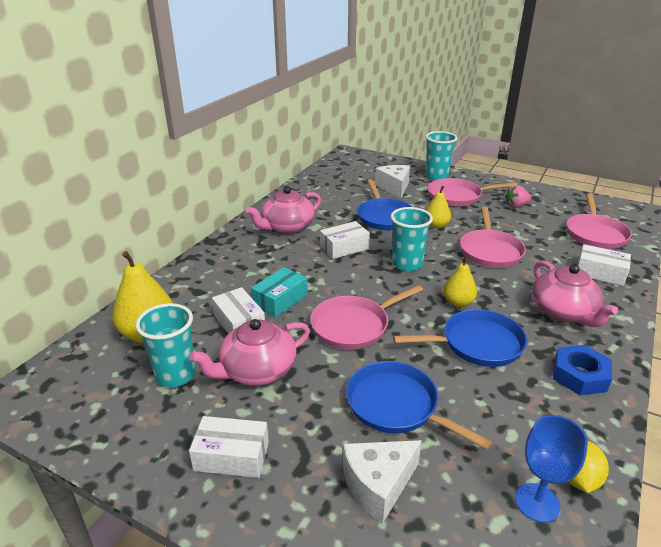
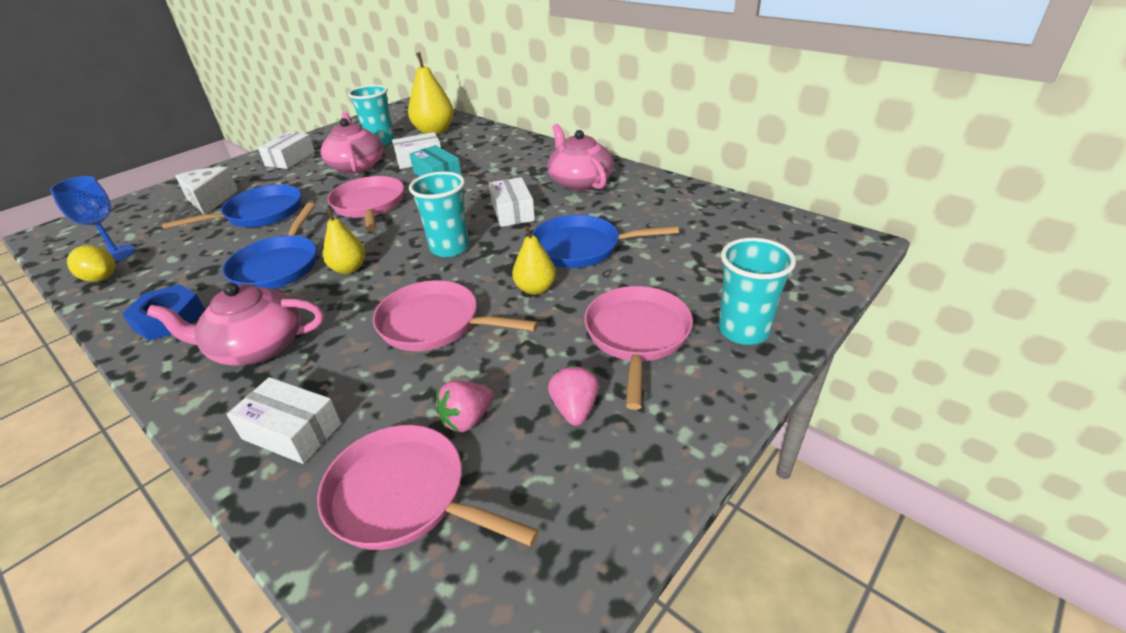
camera: 105 degrees right, 5 degrees up
white cheese [375,165,410,198] -> none
white box [578,244,631,286] -> white box turned 75 degrees clockwise [227,377,341,464]
none -> pink strawberry [436,380,494,432]

